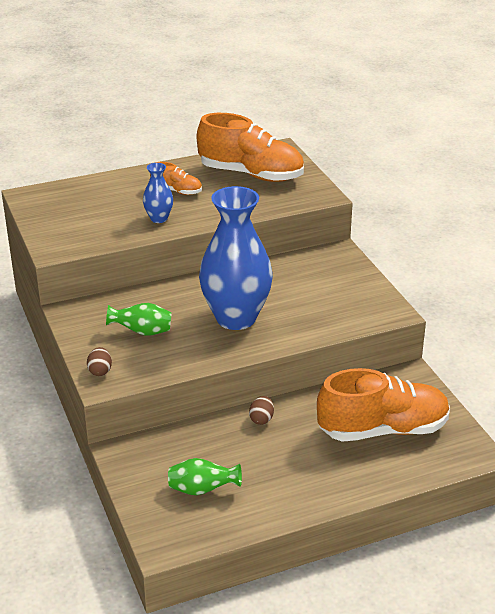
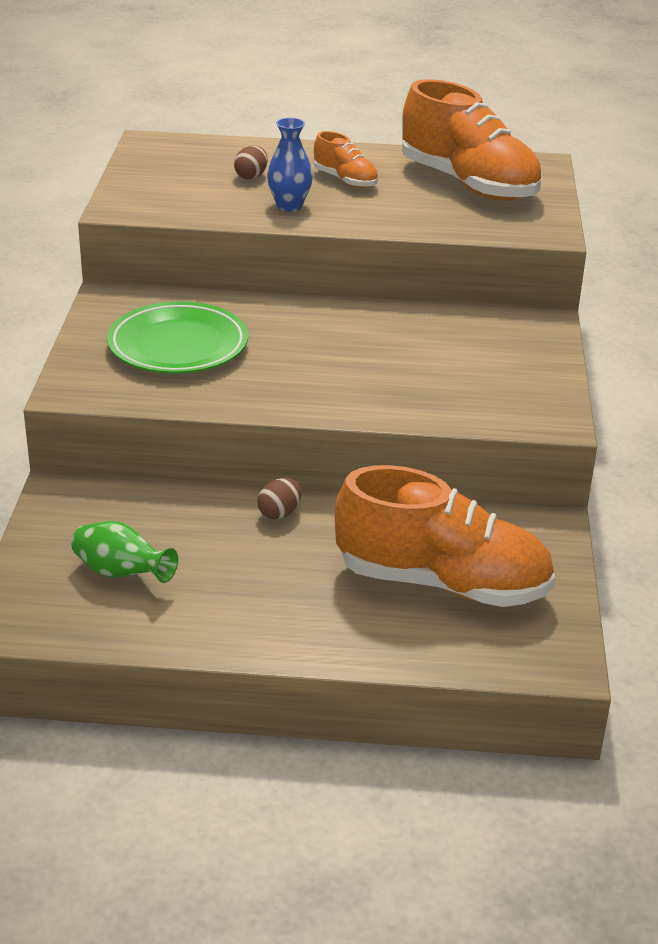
camera: 25 degrees right, 0 degrees up
brown egg [87,347,112,376] -> brown egg moved to [234,145,268,180]
green vase [106,303,172,336] -> green plate [107,301,248,374]
blue vase [199,186,273,330] -> none

